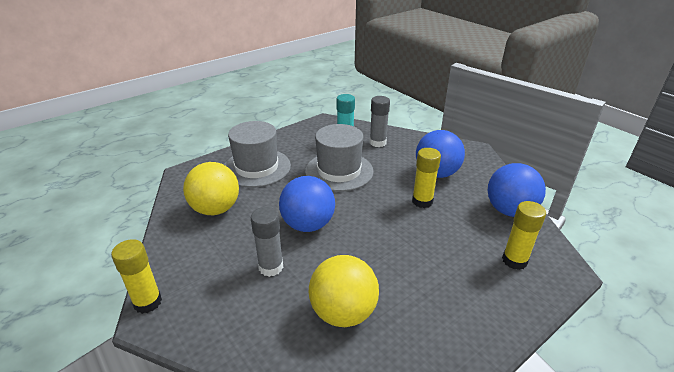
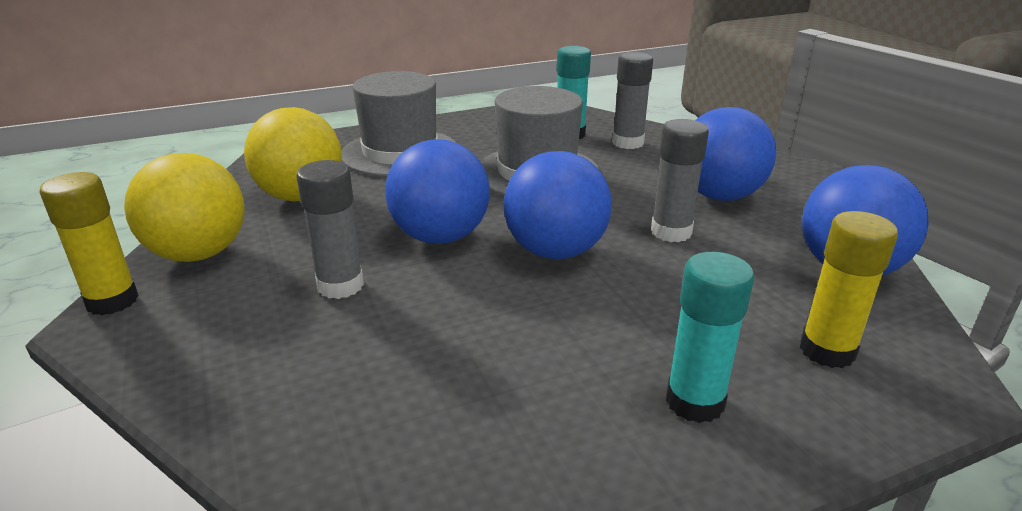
camera: 15 degrees right, 5 degrees down
yellow ball [309,255,379,327] -> yellow ball moved to [124,153,245,262]
yellow glue stick [412,148,441,208] -> grey glue stick [651,119,709,242]
none -> blue ball [504,151,612,259]
none -> turquoise glue stick [666,252,754,423]

